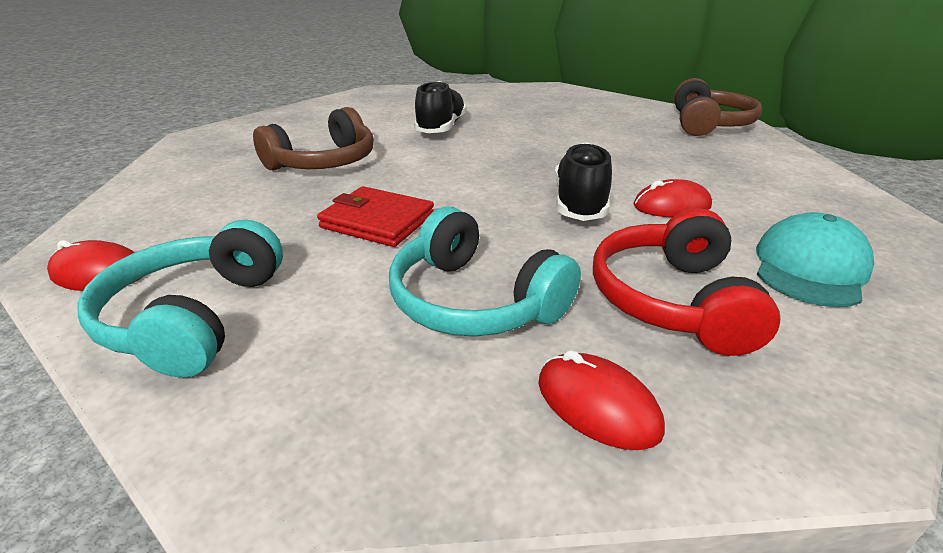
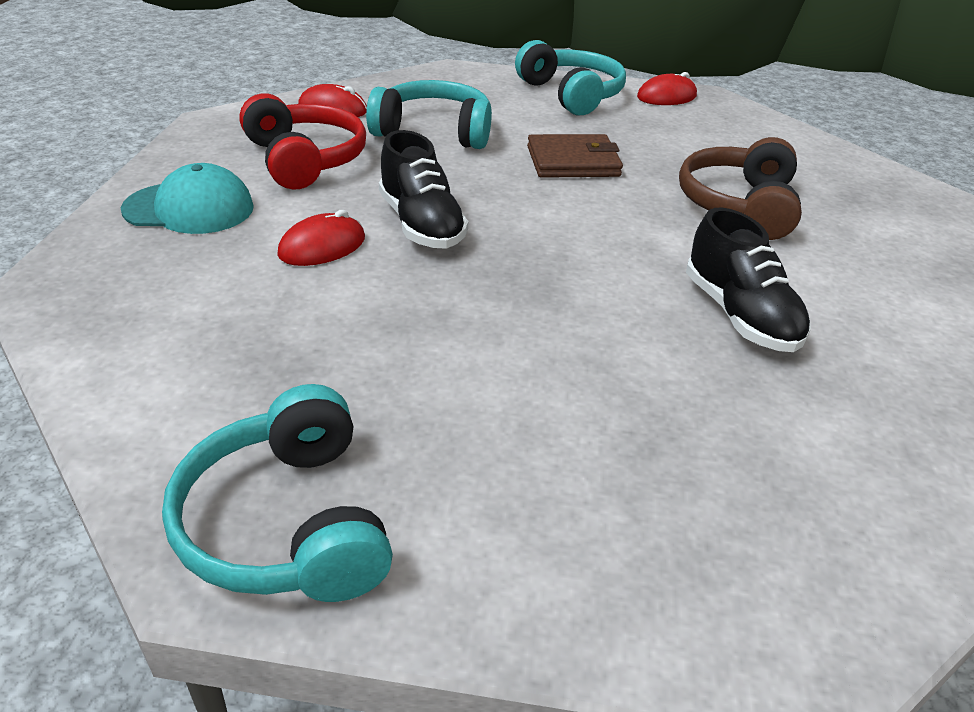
camera: 145 degrees right, 5 degrees up
red wallet [317,186,434,247] -> brown wallet [527,134,623,178]
brown headphones [674,78,762,136] -> turquoise headphones [162,384,393,602]
turquoise cap [756,212,874,307] -> turquoise cap turned 90 degrees counterclockwise [121,163,254,234]

